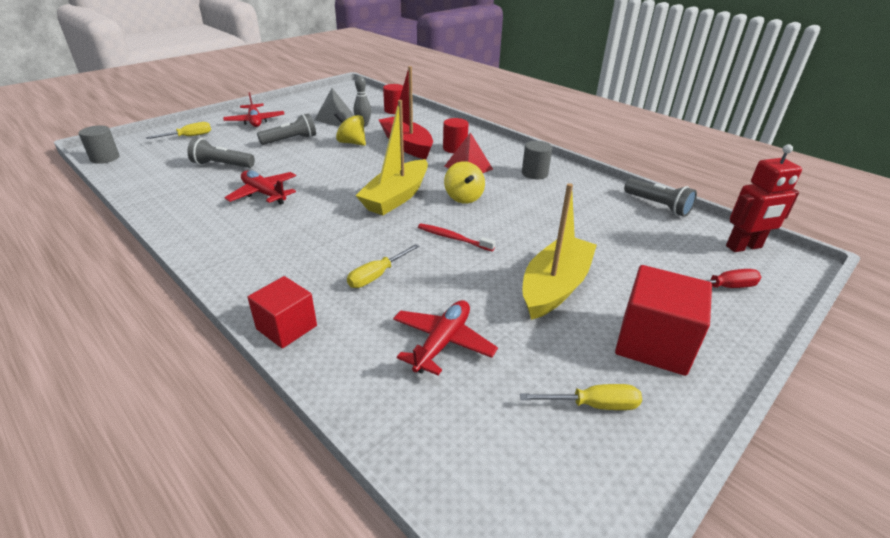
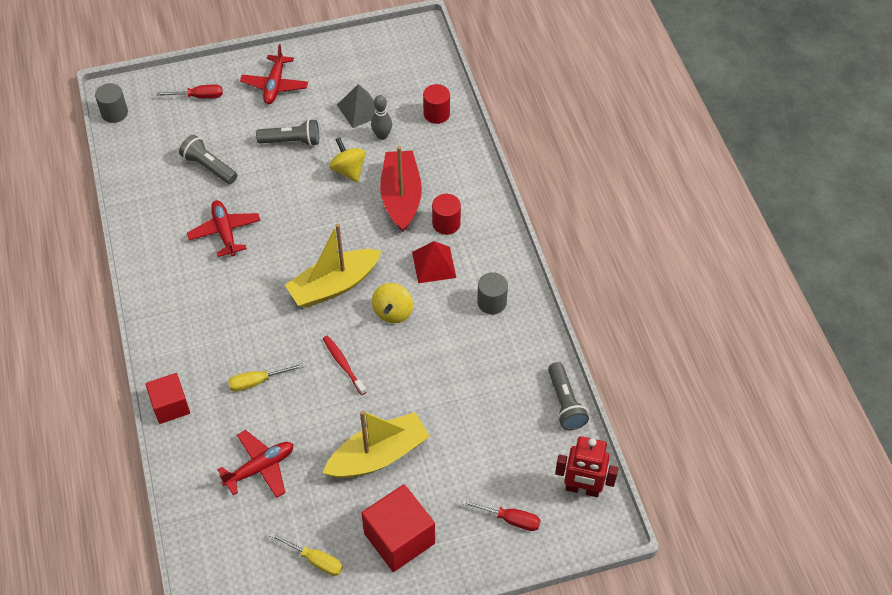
camera: 30 degrees right, 20 degrees up
yellow screwdriver [146,122,211,139] -> red screwdriver [157,85,223,99]

